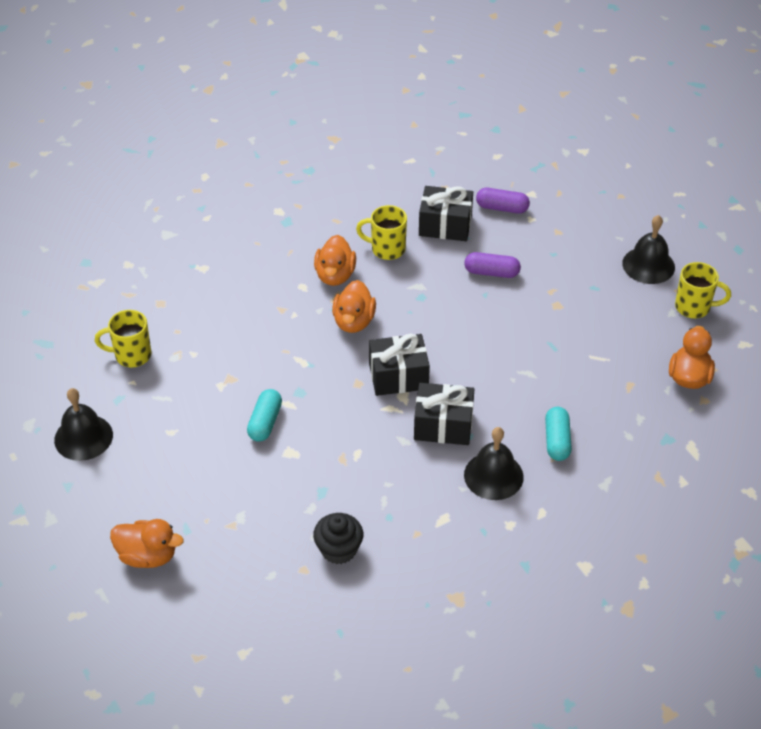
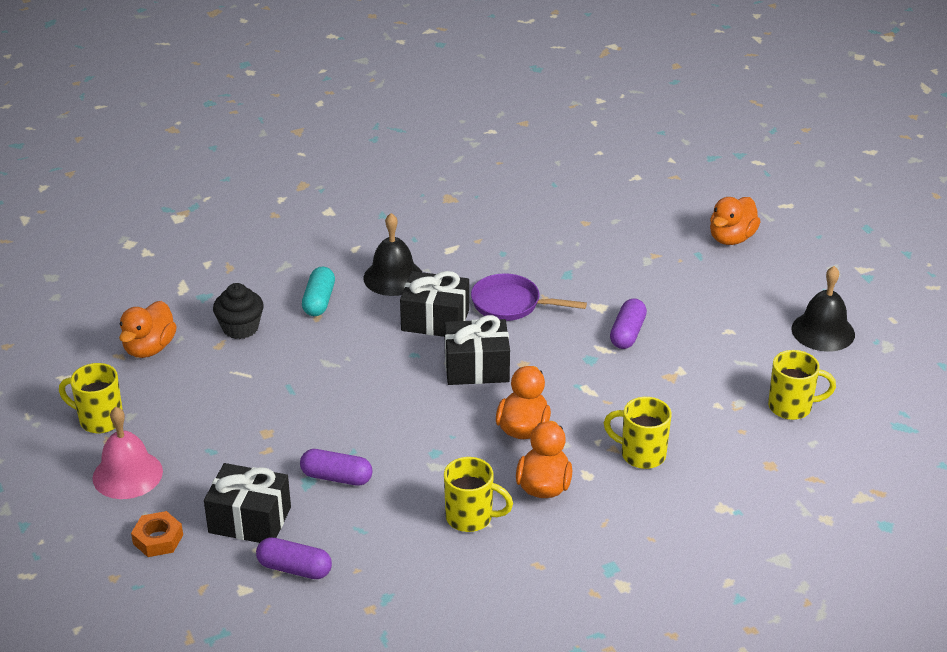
camera: 175 degrees left, 10 degrees down
orange duck [110,519,184,568] -> orange duck turned 75 degrees counterclockwise [710,197,761,245]
turquoise capsule [247,389,282,442] -> purple capsule [610,298,647,349]
black cupcake [313,513,363,564] -> black cupcake moved to [213,283,264,339]
black gift [419,186,473,241] -> black gift moved to [204,463,291,543]
black bell [622,215,675,284] -> pink bell [93,407,163,499]
none -> orange nut [131,511,183,557]
none -> purple pan [471,274,587,321]
none -> yellow mug [604,397,672,469]

